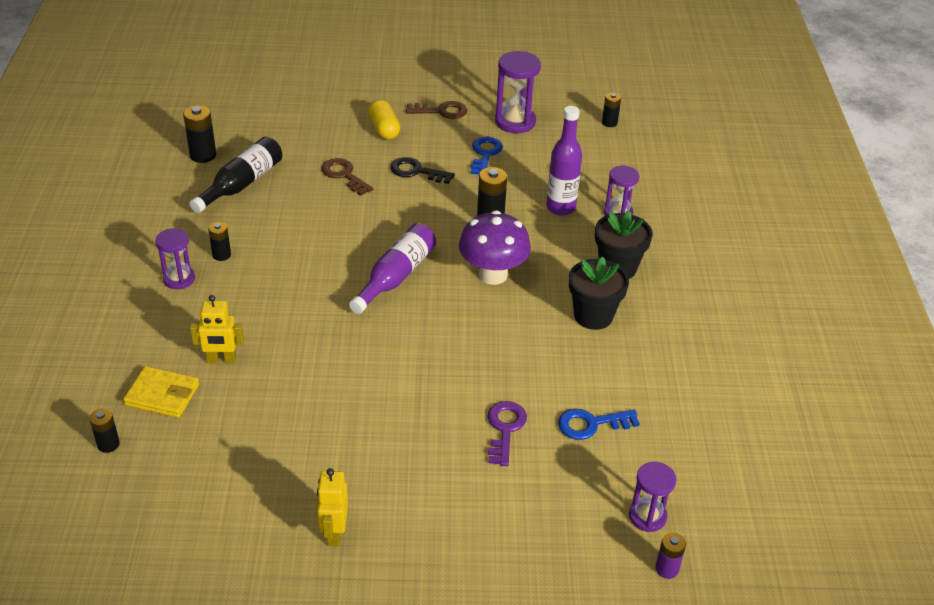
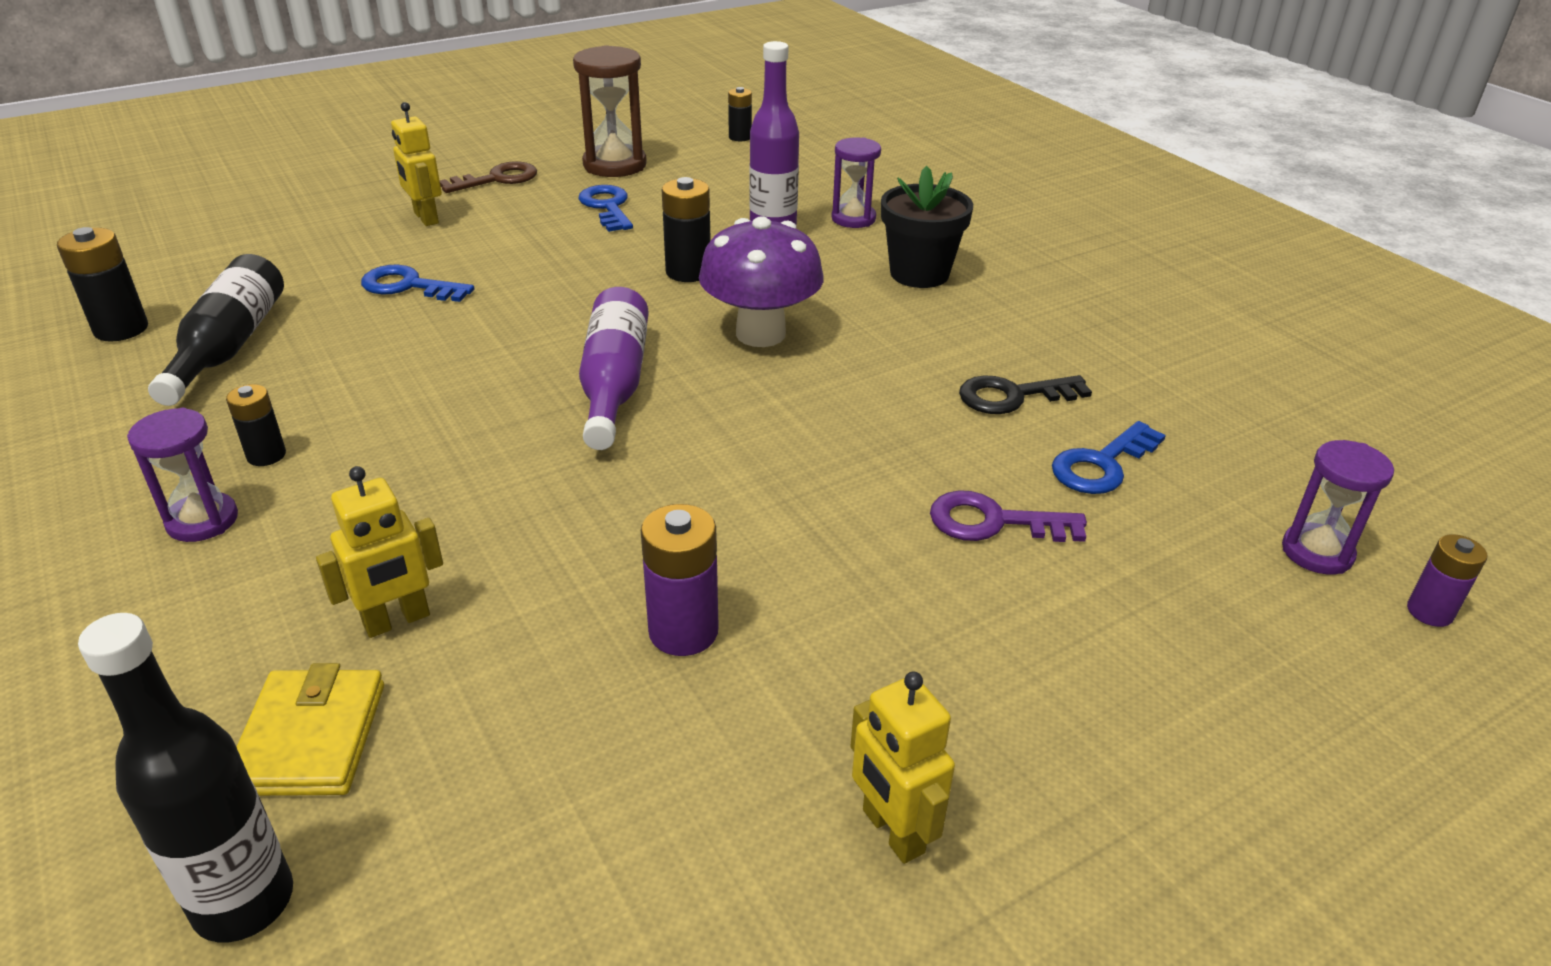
camera: 30 degrees left, 5 degrees down
black battery [90,408,120,453] -> black bottle [78,613,293,943]
yellow wallet [123,366,199,418] -> yellow wallet turned 75 degrees counterclockwise [237,663,384,796]
brown key [322,158,373,196] -> blue key [361,265,474,302]
yellow capsule [368,99,400,140] -> yellow robot [391,102,442,226]
black key [390,157,455,184] -> black key moved to [959,375,1092,414]
purple key [487,401,527,466] -> purple key turned 60 degrees counterclockwise [930,490,1087,542]
purple hourglass [495,51,541,133] -> brown hourglass [573,45,647,177]
black flower pot [569,256,629,330] -> none
none -> purple battery [641,504,719,656]

